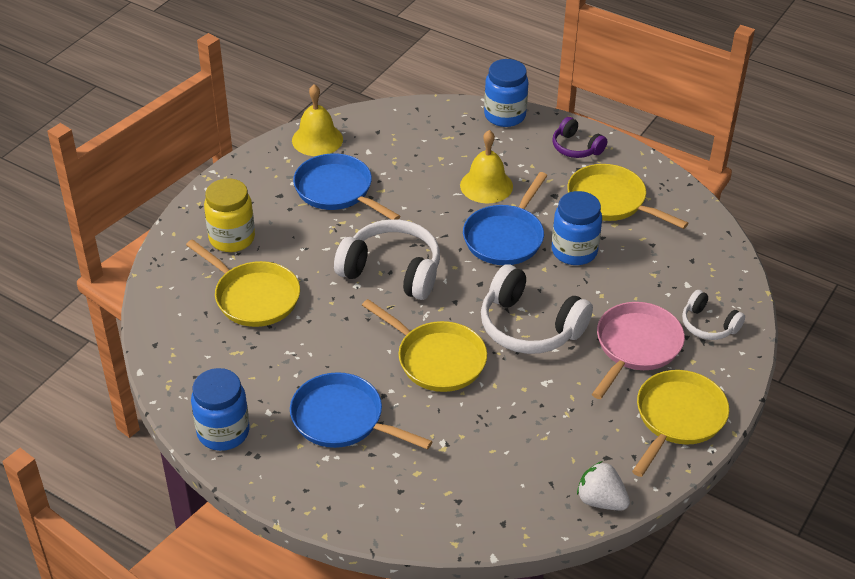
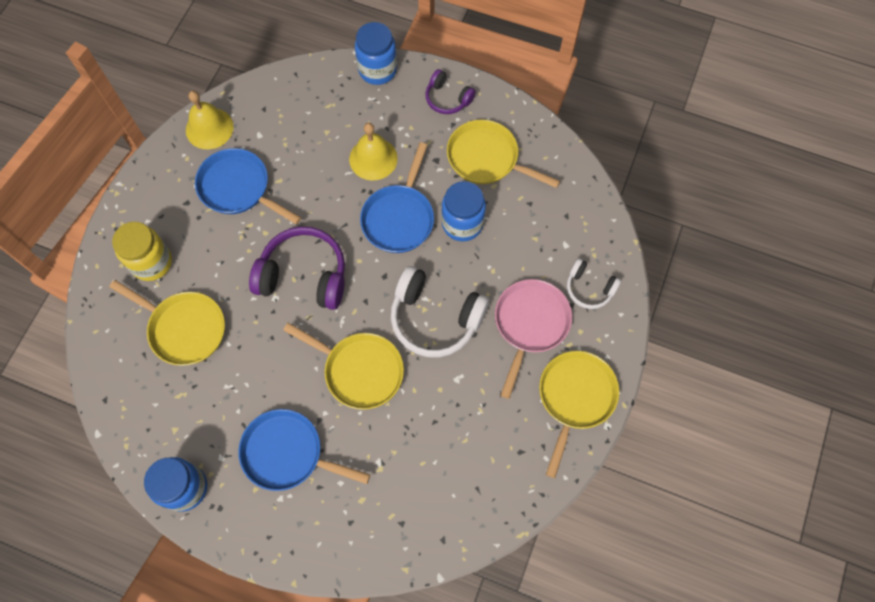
camera: 10 degrees left, 25 degrees up
white headphones [334,220,440,300] -> purple headphones [249,226,345,310]
white strawberry [577,461,630,511] -> none

